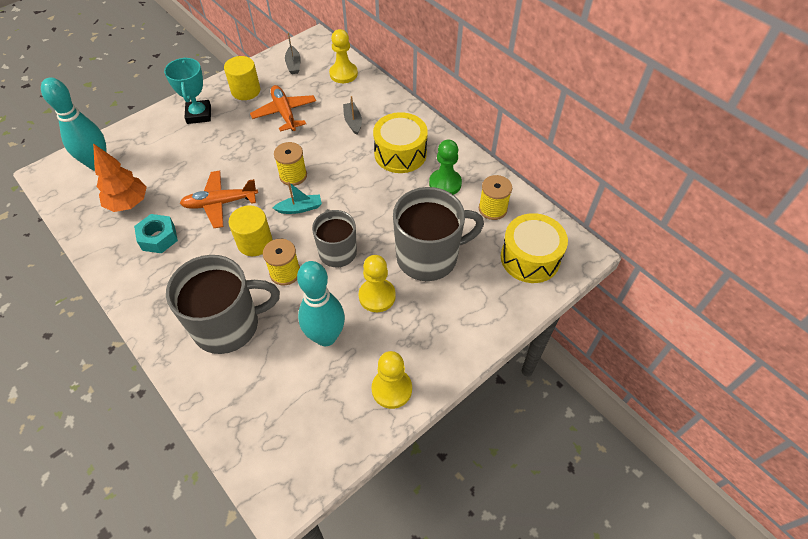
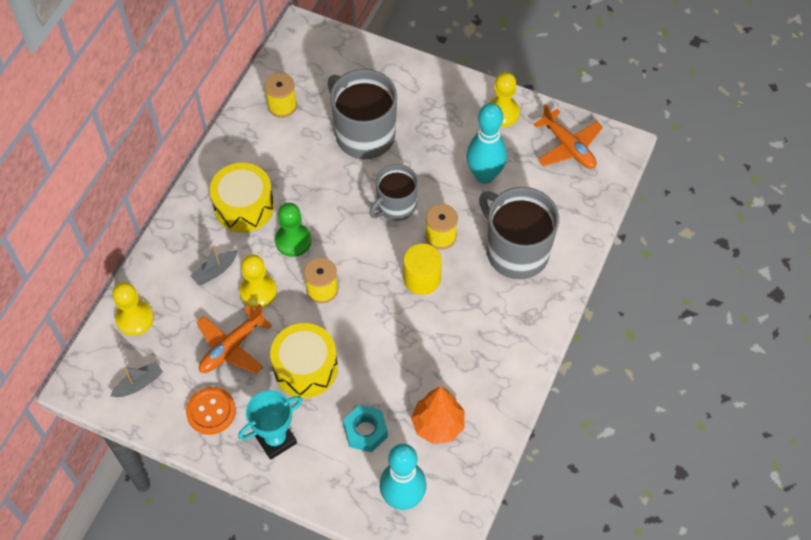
camera: 115 degrees left, 5 degrees up
turquoise nut [134,214,178,253] -> turquoise nut moved to [343,405,388,453]
orange plane [180,171,258,228] -> orange plane moved to [534,104,603,169]
yellow cylinder [224,56,260,100] -> orange button [186,387,236,435]
turquoise boat [273,182,322,214] -> none
yellow pawn [359,255,396,312] -> yellow pawn moved to [239,254,277,308]
green pawn [429,139,462,195] -> green pawn moved to [275,203,312,257]
yellow drum [501,213,568,283] -> yellow drum moved to [270,323,338,398]

